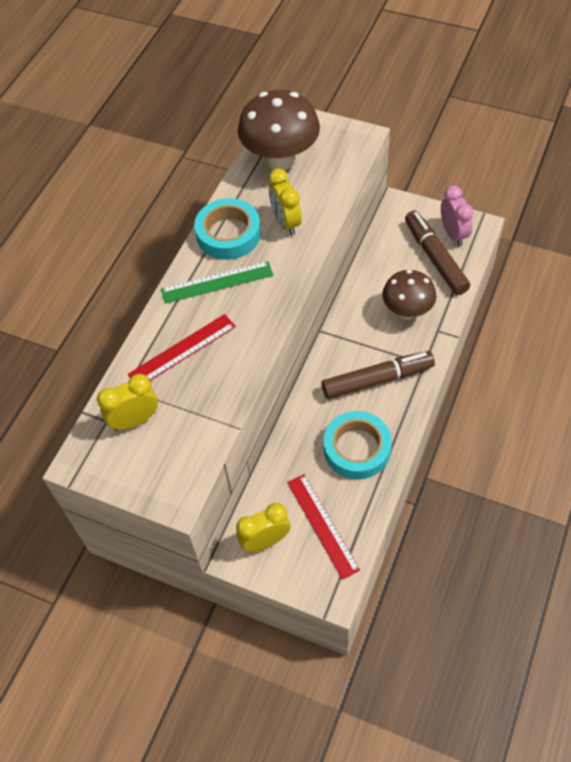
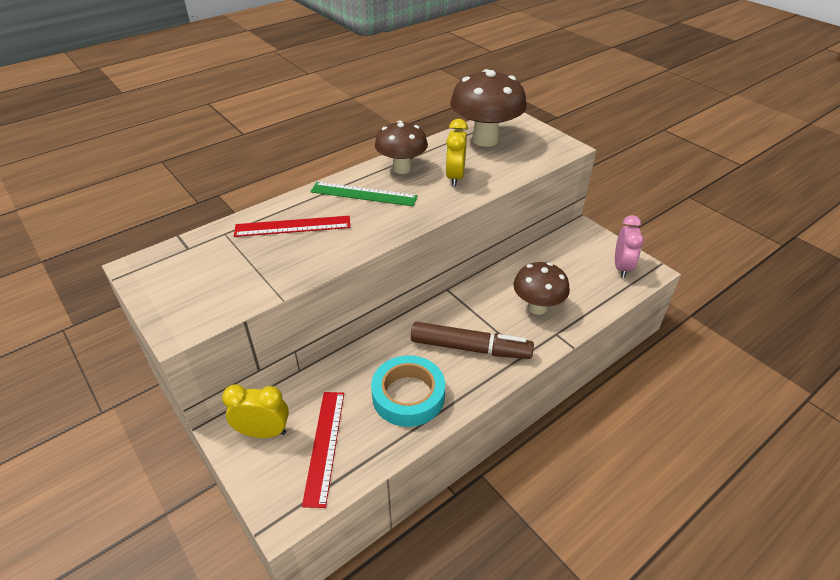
camera: 25 degrees right, 15 degrees down
yellow clock [97,374,158,431] -> none
turquoise tape [194,198,261,260] -> brown mushroom [375,120,428,174]
brown marker [405,211,470,295] -> none

